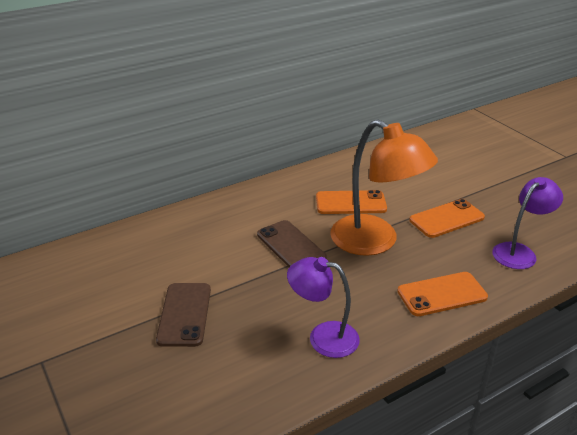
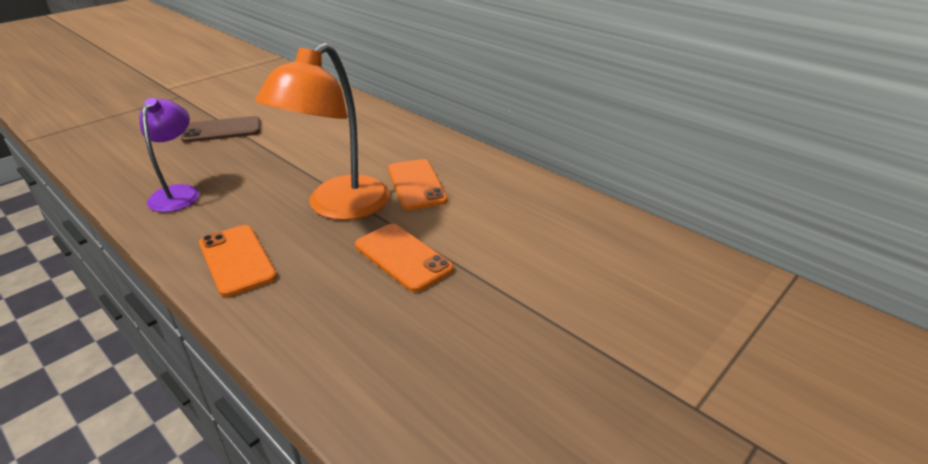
camera: 75 degrees right, 0 degrees up
brown phone [257,220,327,267] -> none
purple lamp [492,177,563,269] -> none

